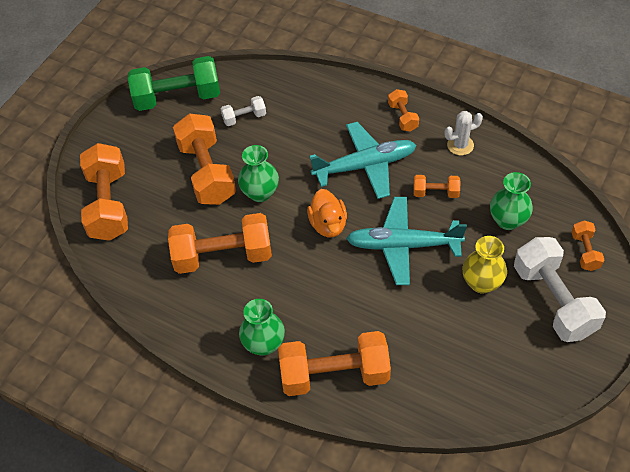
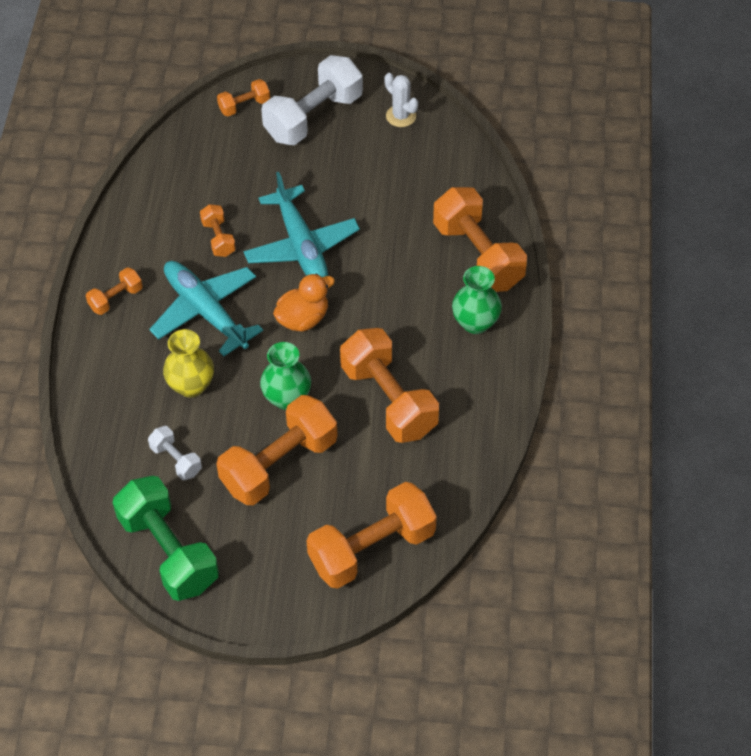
camera: 115 degrees left, 0 degrees up
white cactus [444,111,483,155] -> white cactus moved to [384,73,418,127]
yellow vase [463,236,507,294] -> yellow vase moved to [163,329,214,397]
green vase [490,172,533,230] -> none

